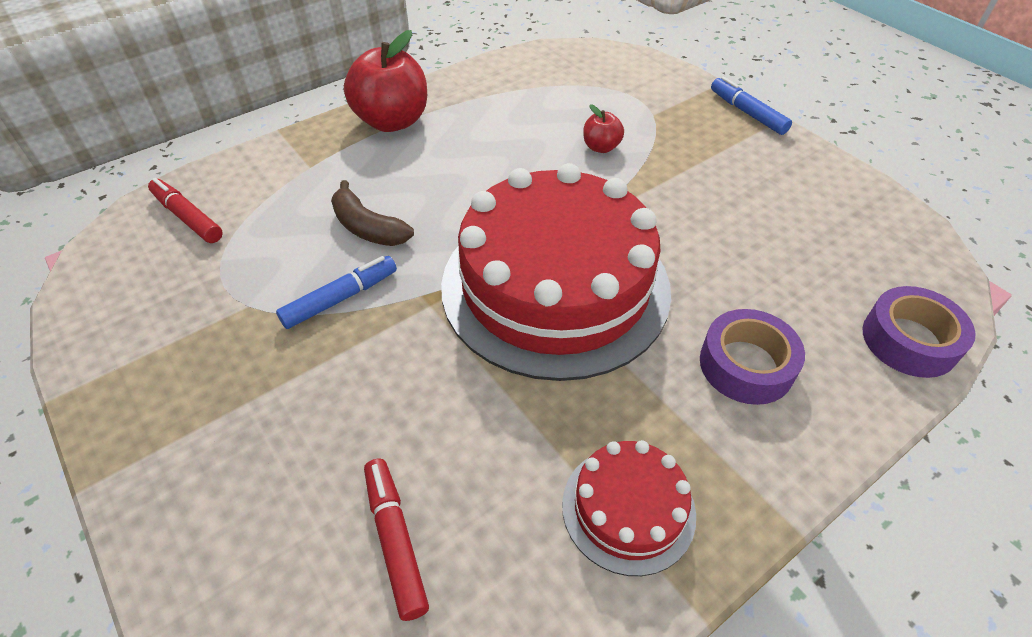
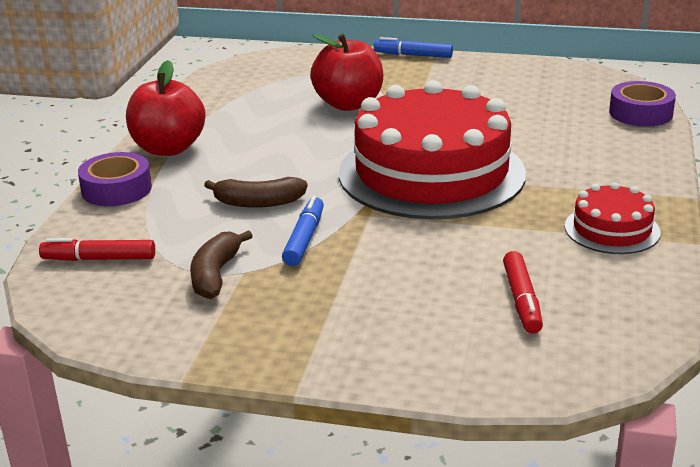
camera: 40 degrees left, 20 degrees down
red marker [364,459,429,621] -> red marker turned 120 degrees counterclockwise [503,251,543,334]
red apple [583,104,624,153] -> red apple [310,34,383,111], size x2.06
purple tape [700,309,805,405] -> purple tape moved to [78,152,152,206]
none -> brown banana [190,230,253,299]

